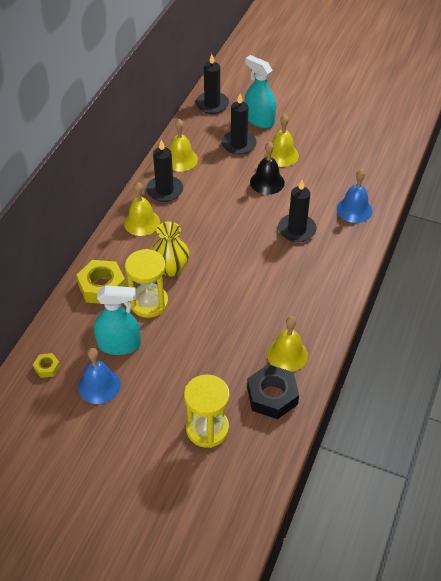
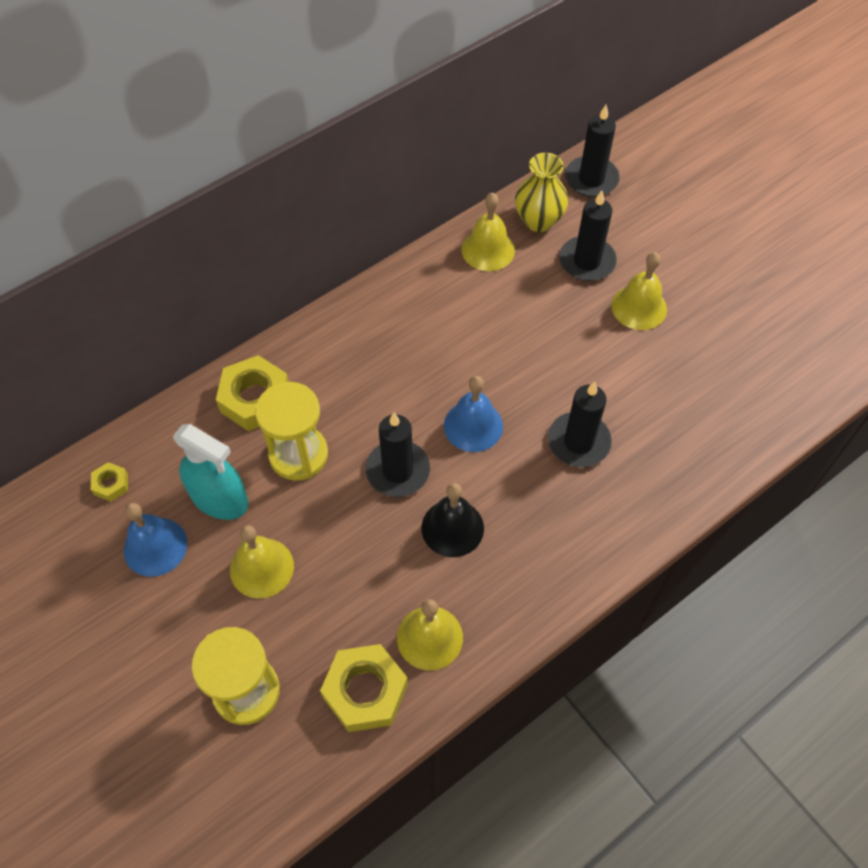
camera: 30 degrees right, 10 degrees up
yellow bell [124,182,160,236] -> yellow bell moved to [230,525,294,599]
black candle [146,140,183,202] -> black candle moved to [366,413,430,497]
yellow vase [152,221,189,277] -> yellow vase moved to [515,153,568,232]
turquoise spray bottle [245,55,276,128] -> none
black nut [247,364,299,419] -> yellow nut [320,644,408,732]
black bell [250,142,285,195] -> black bell moved to [422,483,484,557]
blue bell [337,169,373,223] -> blue bell moved to [444,376,503,452]

